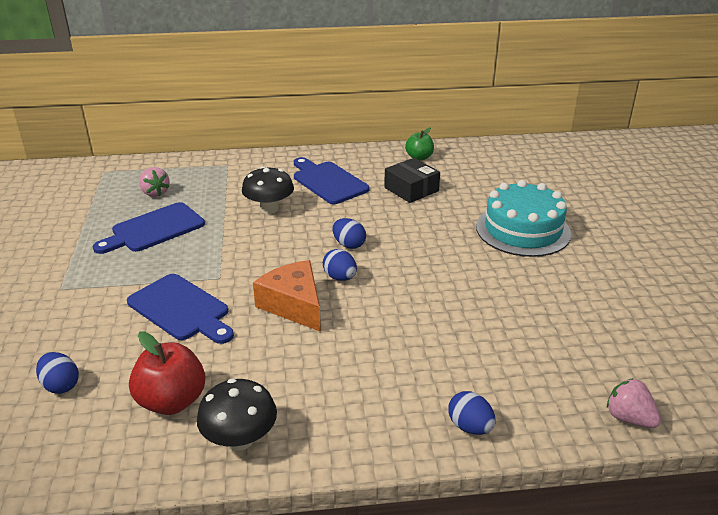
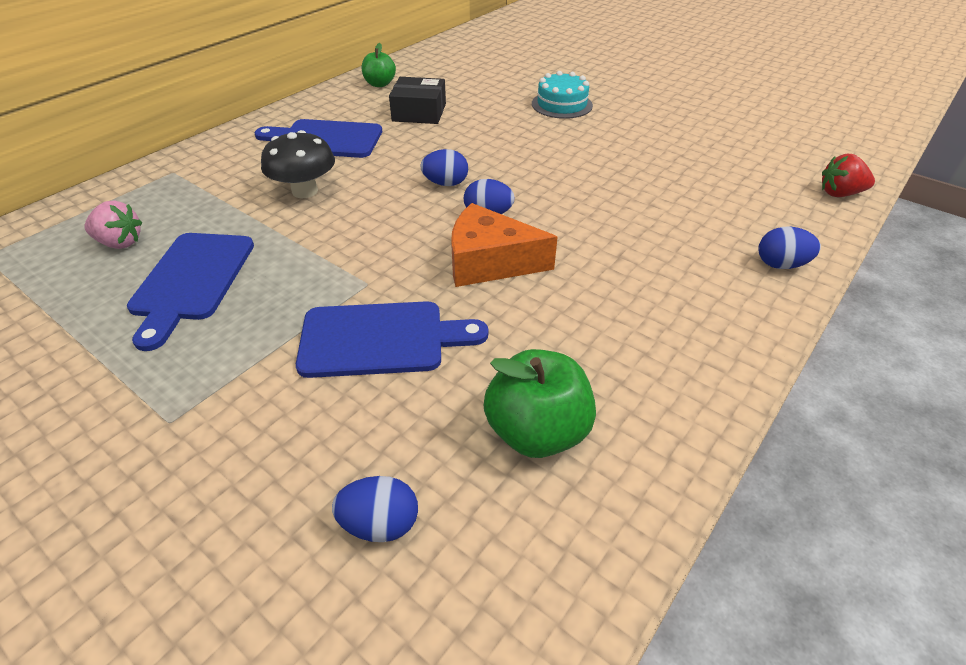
camera: 45 degrees left, 10 degrees up
red apple [129,331,205,415] -> green apple [484,349,596,458]
black mushroom [197,378,277,451] -> none
turquoise cake [476,180,571,257] -> turquoise cake [532,71,593,119], size x0.62
pink strawberry [607,378,661,428] -> red strawberry [822,154,875,197]

